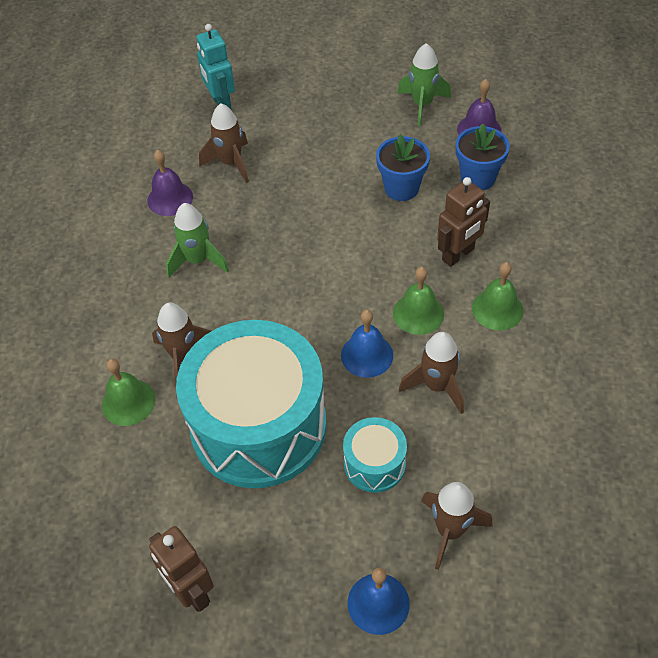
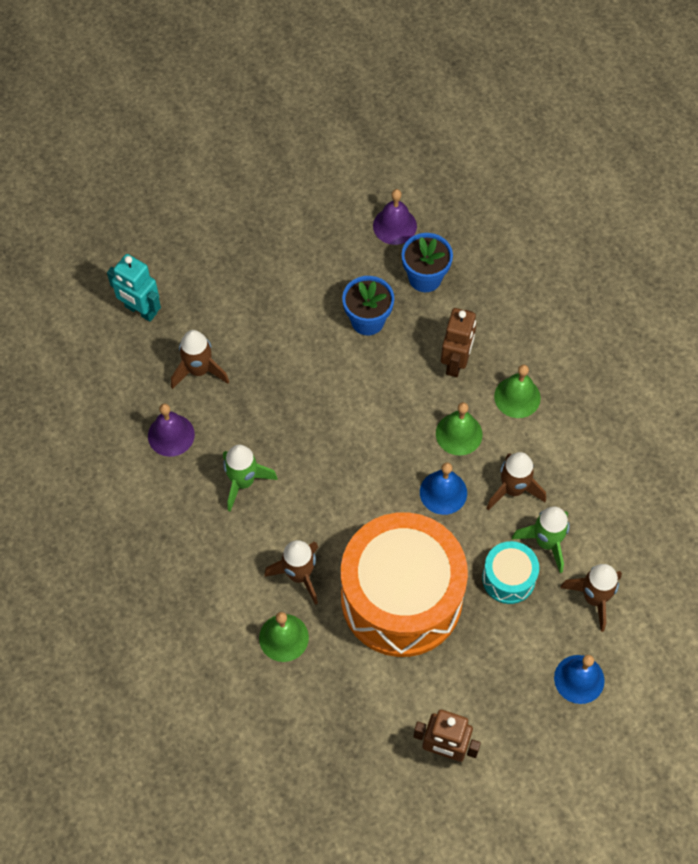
camera: 35 degrees left, 10 degrees up
turquoise drum [176,320,327,488] -> orange drum [341,512,468,657]
green rocket [397,43,451,126] -> green rocket moved to [512,507,570,573]

